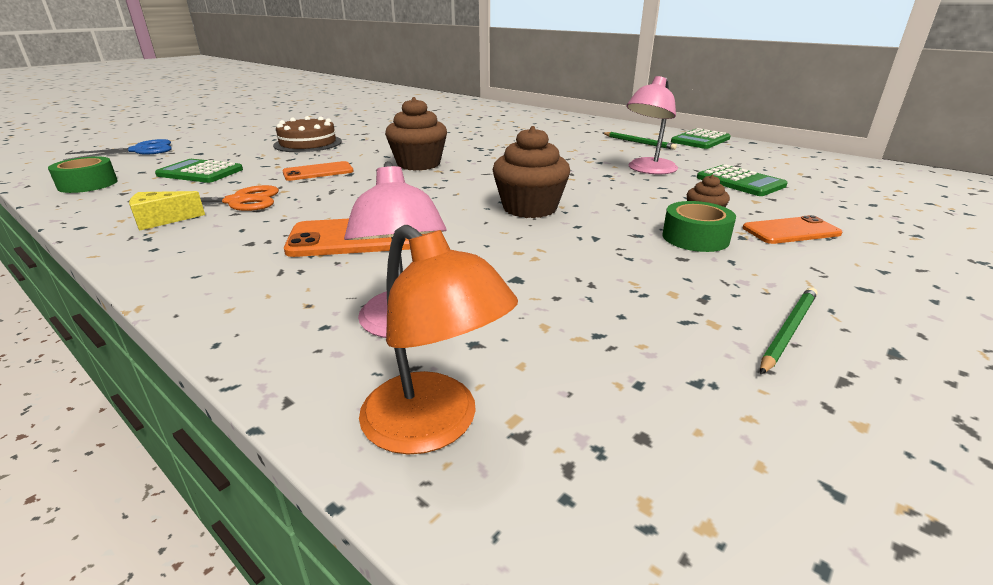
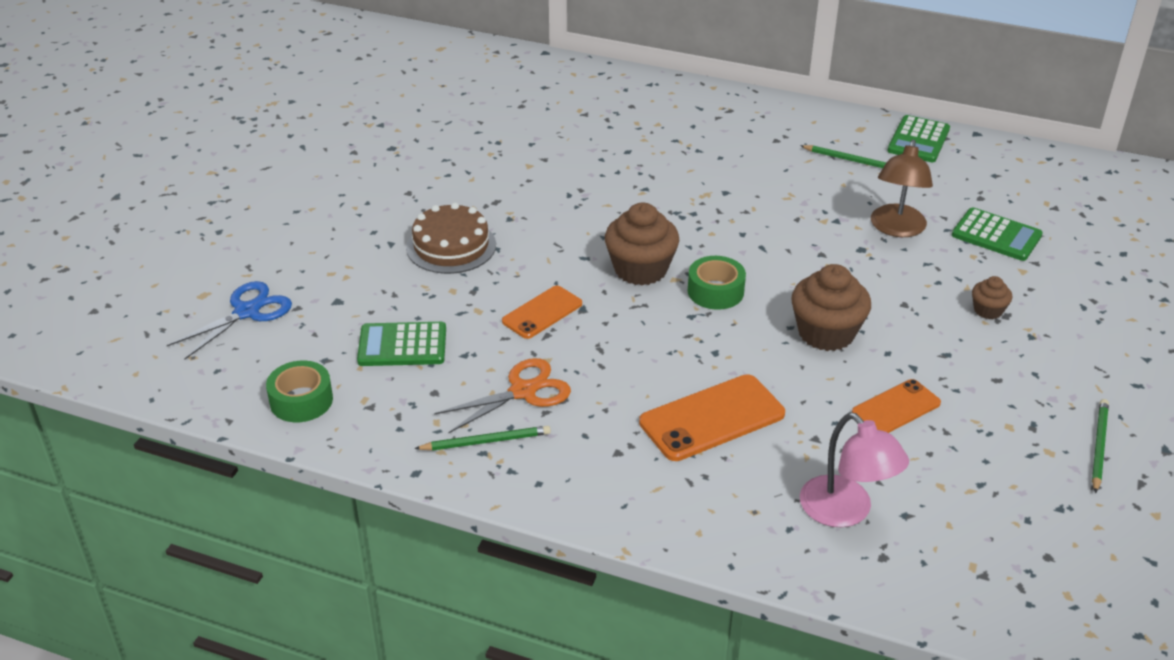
camera: 20 degrees left, 10 degrees up
yellow cheese [129,191,205,231] -> green pencil [414,426,551,451]
orange lamp [359,225,518,455] -> none
pink lamp [626,76,678,174] -> brown lamp [871,140,933,237]
green tape [663,201,736,252] -> green tape moved to [688,256,746,310]
orange phone [743,215,842,244] -> orange phone moved to [852,379,941,433]

